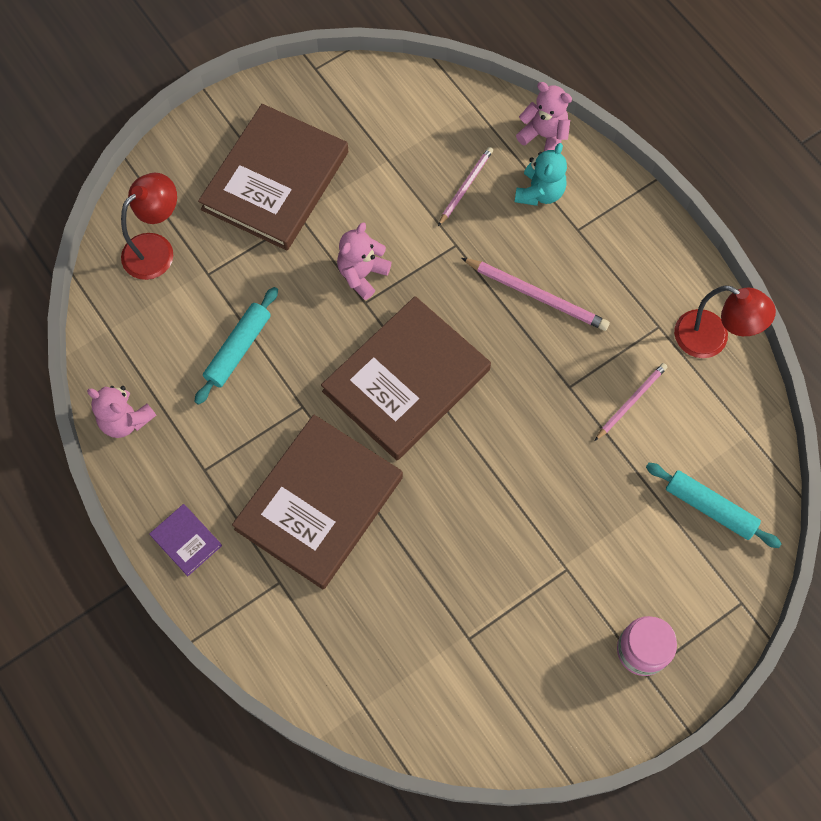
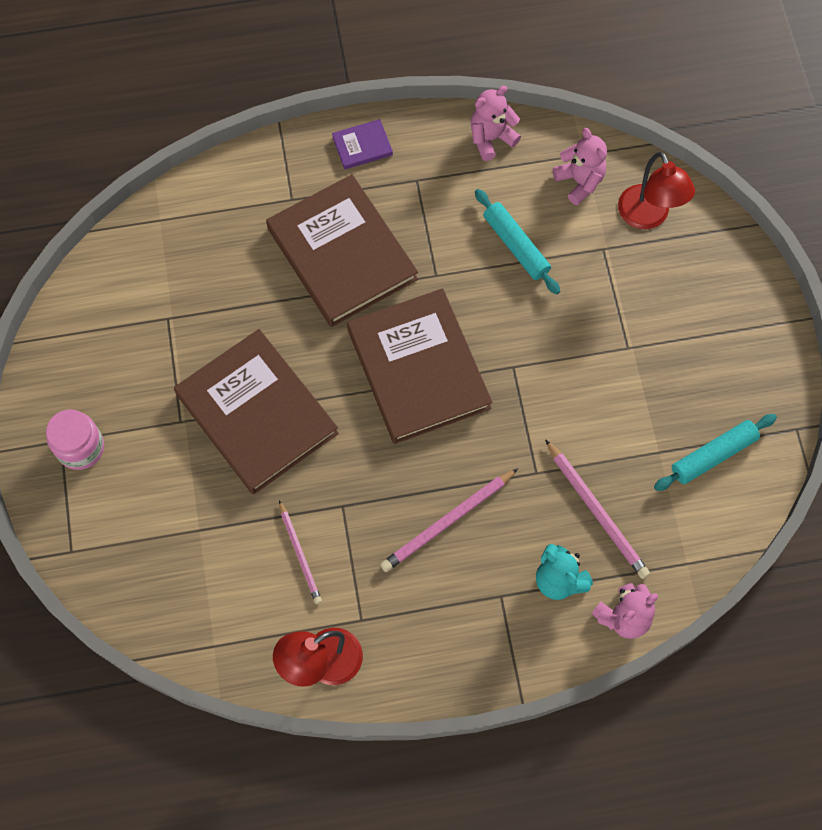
camera: 115 degrees right, 0 degrees up
brown book [198,104,348,250] -> brown book moved to [174,329,339,495]
pink teddy bear [337,223,392,300] -> pink teddy bear moved to [553,128,607,205]
pink pencil [438,147,493,226] -> pink pencil [545,439,650,579], size x1.52
turquoise rolling pin [646,463,782,548] -> turquoise rolling pin moved to [654,414,777,491]

